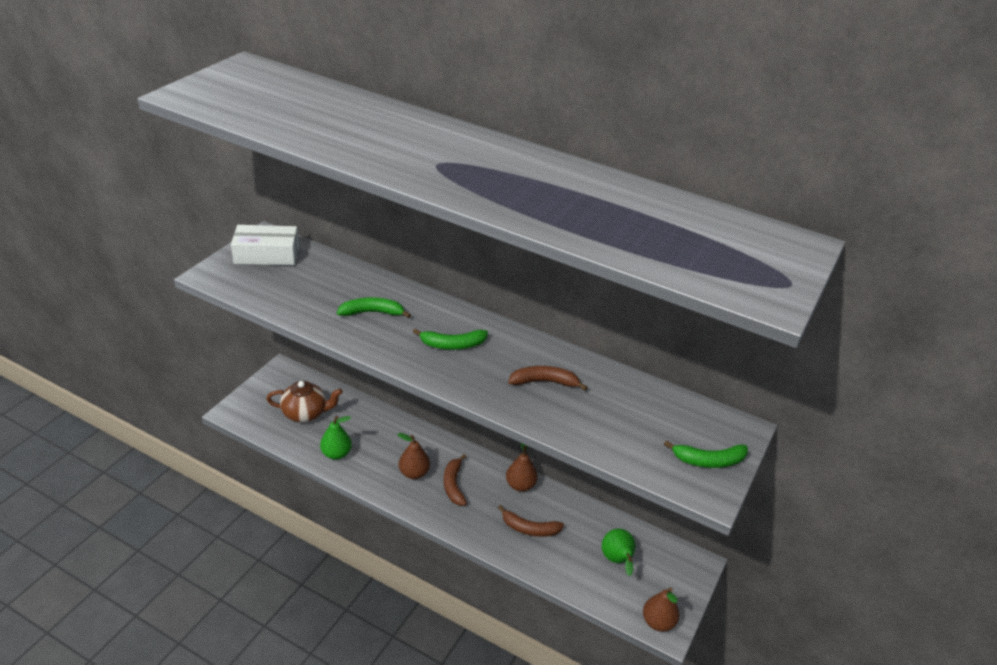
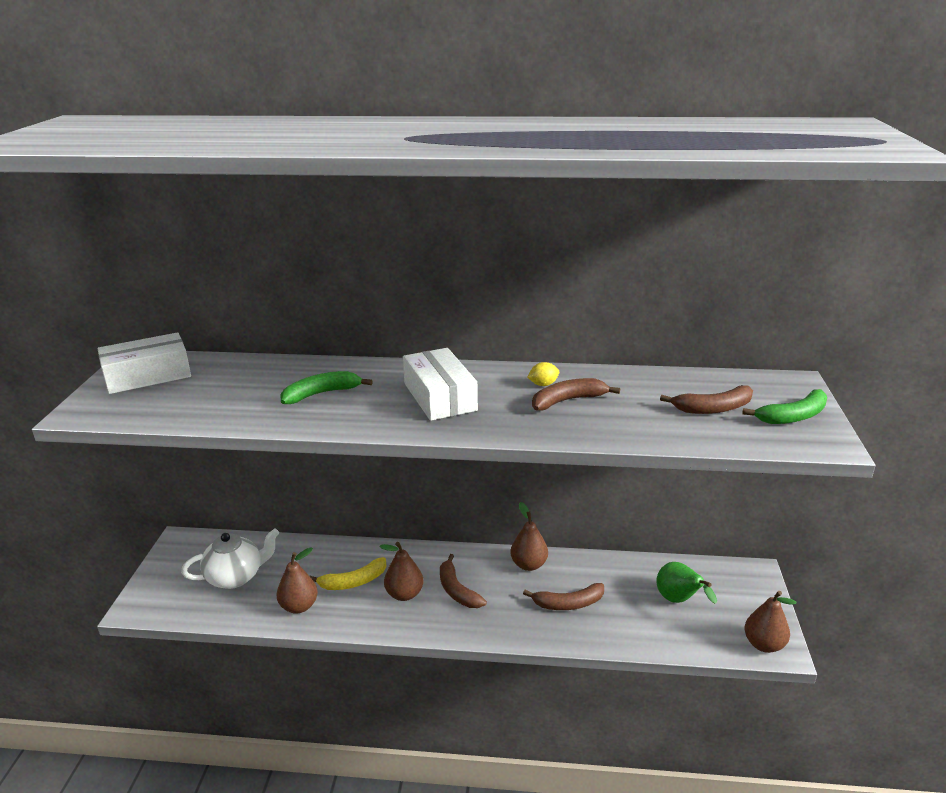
camera: 20 degrees left, 10 degrees down
brown teapot [266,381,343,422] -> white teapot [181,529,279,589]
green pear [320,416,352,460] -> brown pear [277,547,318,614]
green banana [413,329,488,350] -> white box [403,348,478,421]
none -> yellow banana [310,557,386,590]
none -> yellow lemon [527,362,559,386]
none -> brown banana [660,385,753,414]

